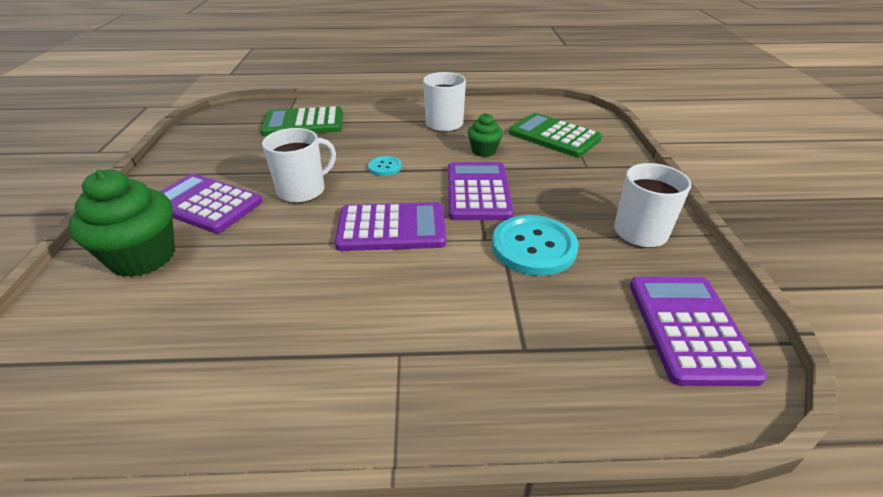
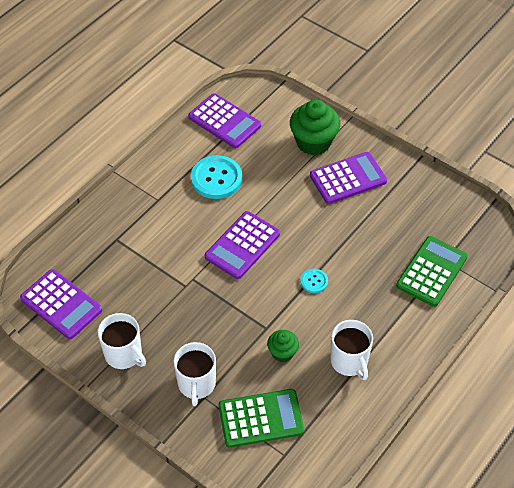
camera: 130 degrees right, 15 degrees up
white mug [262,128,336,203] -> white mug moved to [173,342,216,406]
purple calculator [448,162,514,220] -> purple calculator moved to [188,93,261,148]
turquoise button [492,215,579,276] -> turquoise button moved to [191,155,242,199]

